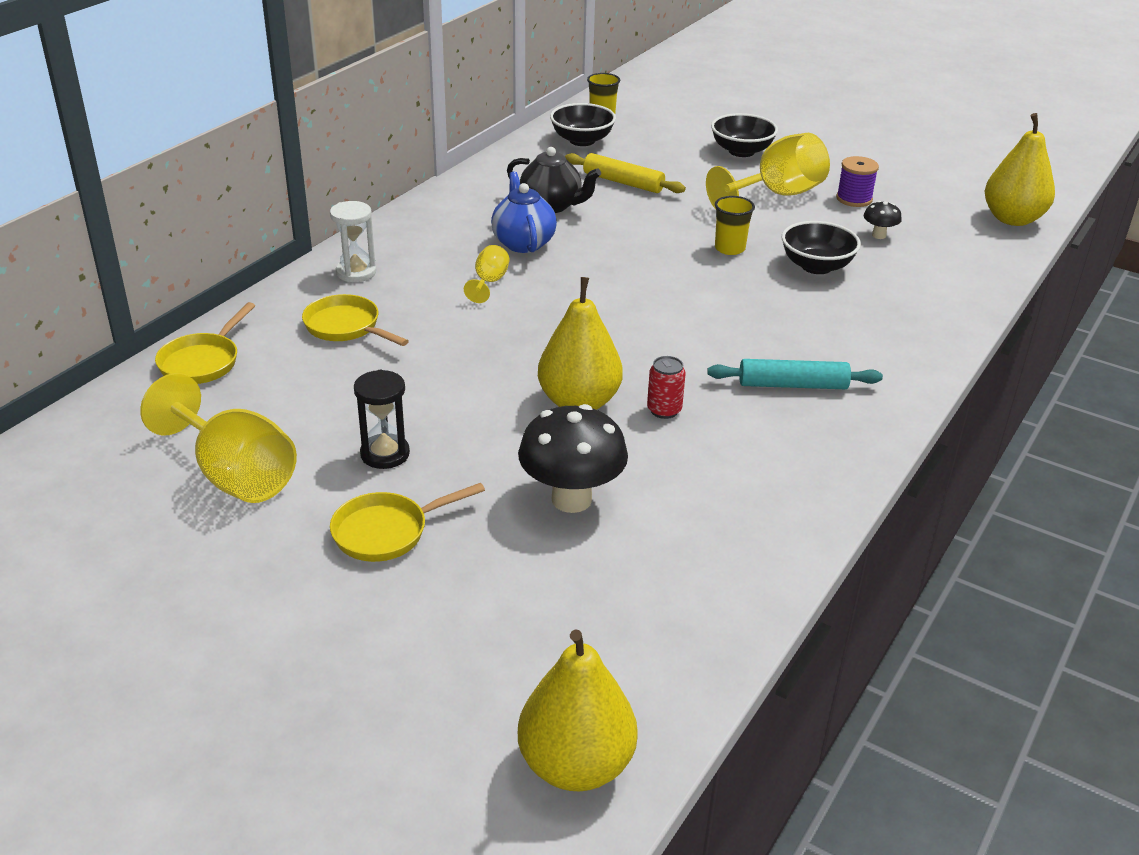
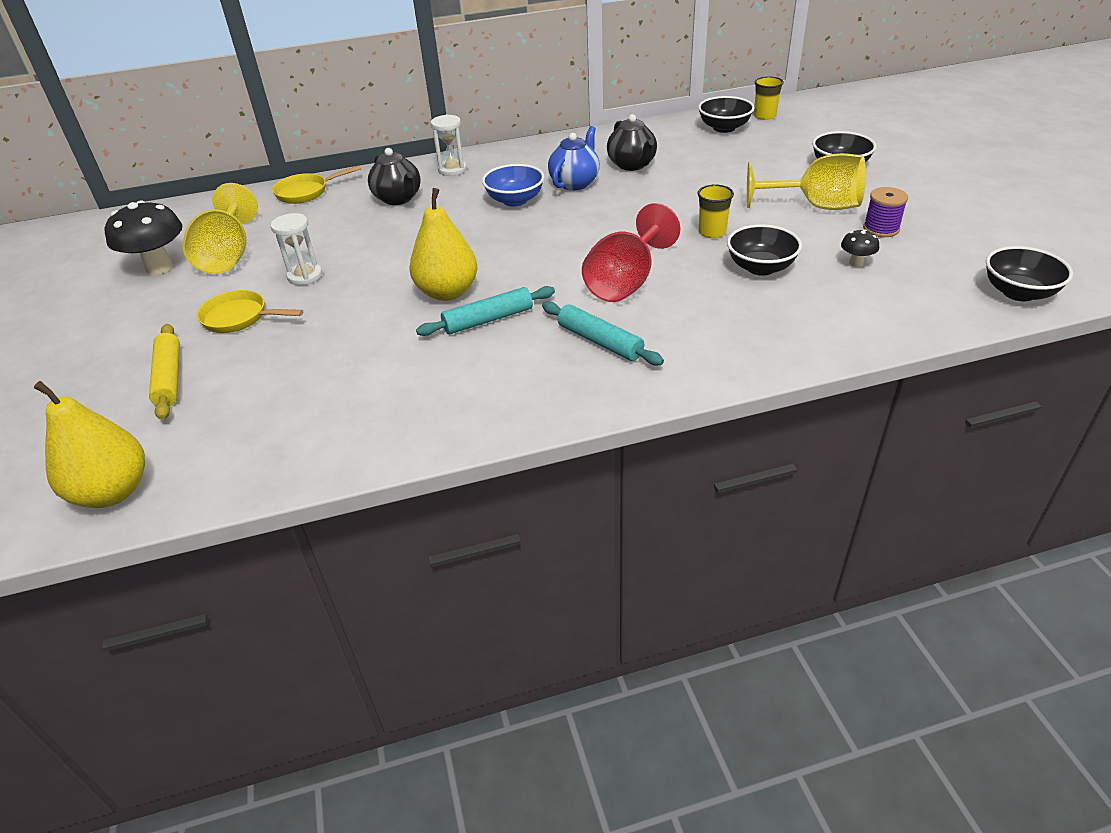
camera: 45 degrees right, 5 degrees up
yellow pan [302,294,409,346] -> black teapot [368,148,421,205]
black hourglass [354,370,410,469] -> white hourglass [271,213,322,285]
yellow goblet [464,245,509,303] -> blue bowl [482,164,544,207]
black mushroom [518,404,628,513] -> black mushroom moved to [104,201,182,275]
yellow rolling pin [565,153,686,193] -> yellow rolling pin moved to [149,324,180,420]
red can [647,356,686,419] -> turquoise rolling pin [416,286,555,336]
yellow pear [985,113,1055,226] -> black bowl [986,246,1073,301]
none -> red goblet [582,203,680,302]

